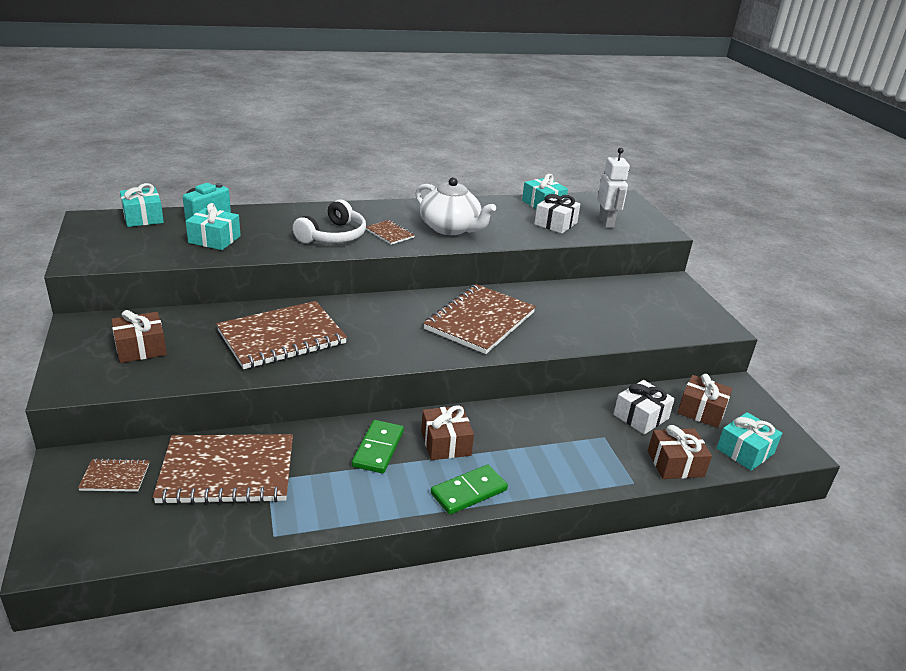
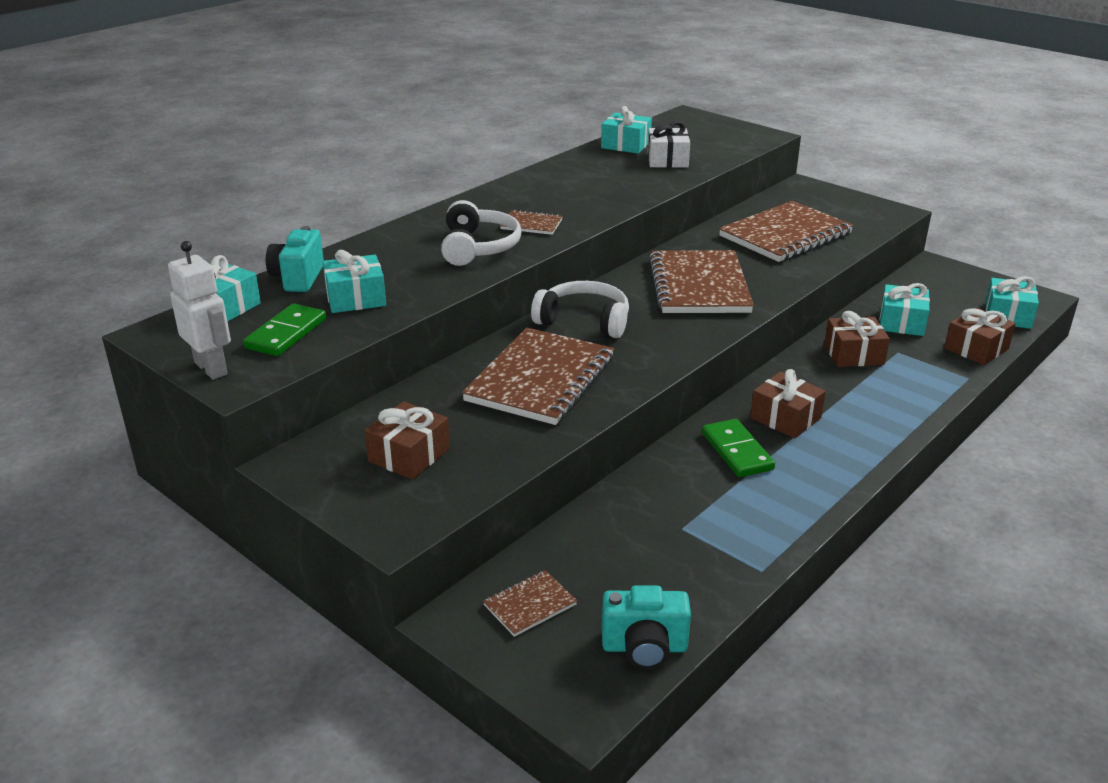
camera: 30 degrees left, 0 degrees up
brown notebook [153,434,293,505] -> brown notebook moved to [719,201,854,262]
white teapot [415,177,496,235] -> none
green domino [431,464,508,515] -> green domino moved to [243,303,326,356]
white robot [597,148,630,228] -> white robot moved to [168,241,231,380]
white gift [614,380,675,434] -> turquoise gift [879,283,930,336]
brown gift [677,374,733,428] -> brown gift moved to [824,311,890,367]
none -> white headphones [531,281,629,338]
none -> turquoise camera [602,585,691,669]

